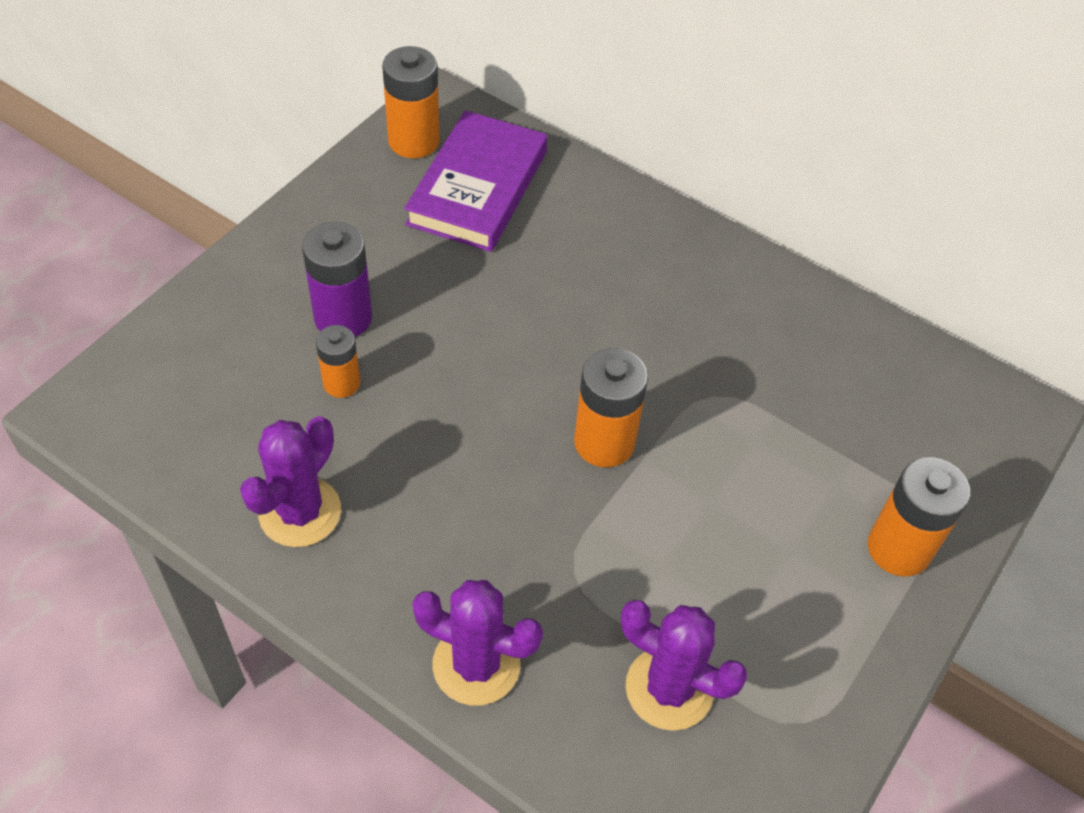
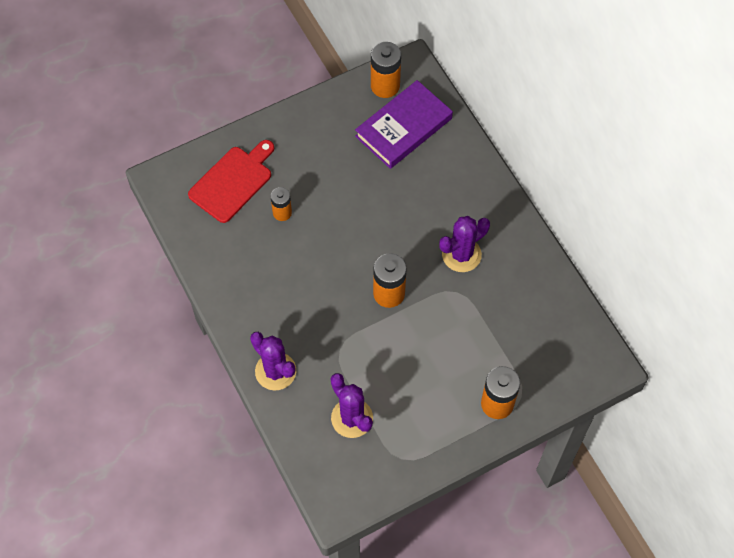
camera: 30 degrees right, 10 degrees up
purple cactus [240,416,341,547] -> purple cactus moved to [439,216,490,272]
purple battery [302,222,372,337] -> none
none -> red cutting board [188,140,274,223]

